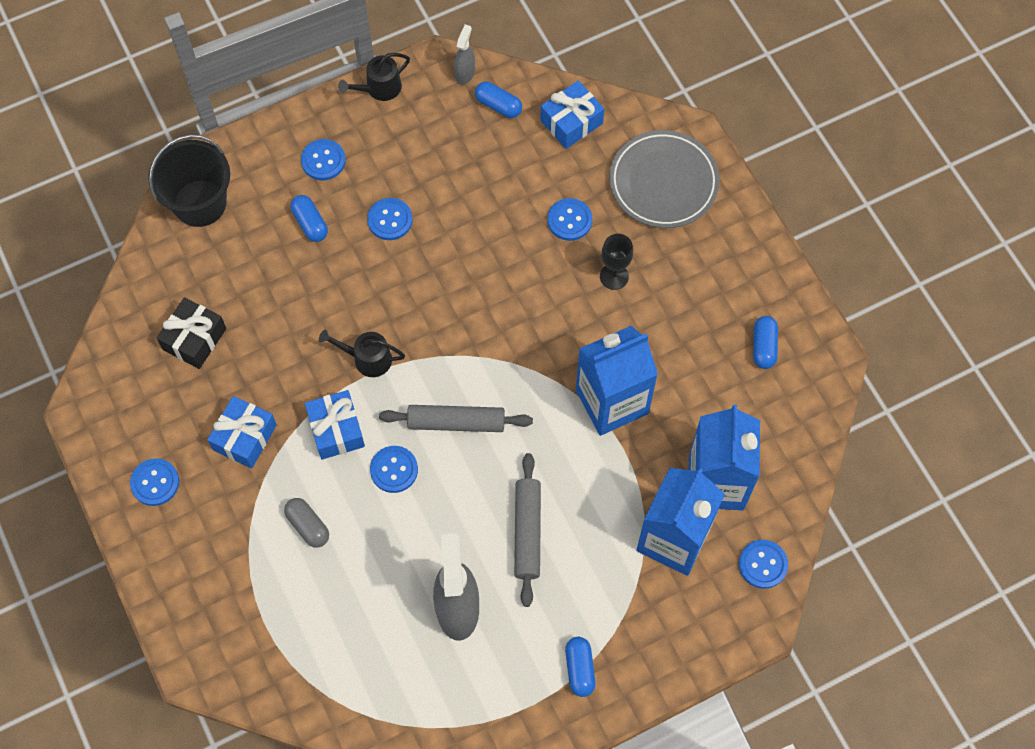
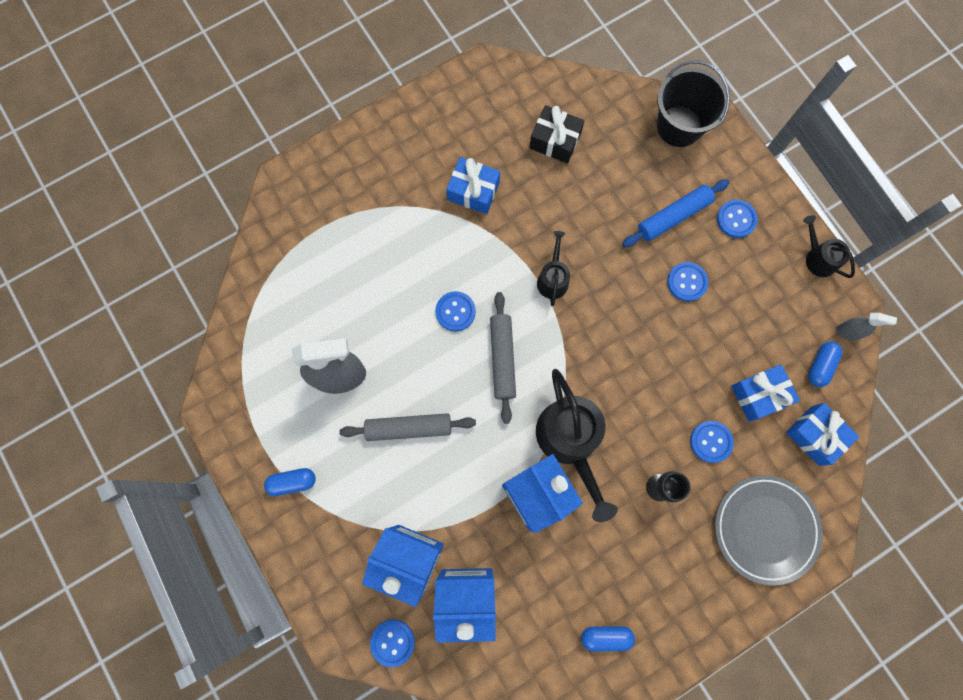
camera: 85 degrees right, 10 degrees up
blue button [130,458,179,506] -> none
grey capsule [284,498,329,548] -> none
blue capsule [291,195,328,242] -> blue rolling pin [622,179,730,247]
blue gift [305,390,365,459] -> blue gift moved to [731,364,800,421]
none -> black watering can [536,369,618,522]

